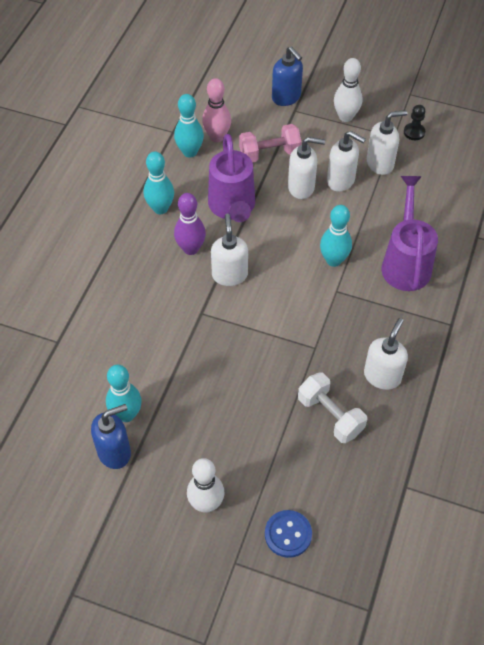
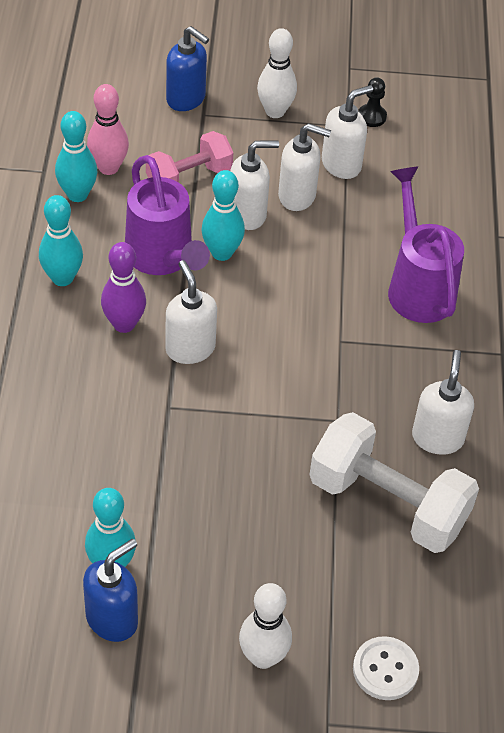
camera: 20 degrees left, 5 degrees down
blue button [265,510,312,558] -> white button [353,636,419,700]
white dumbbell [298,372,367,443] -> white dumbbell [309,412,479,553], size x1.60
turquoise bowling pin [320,205,352,267] -> turquoise bowling pin moved to [201,170,245,261]

